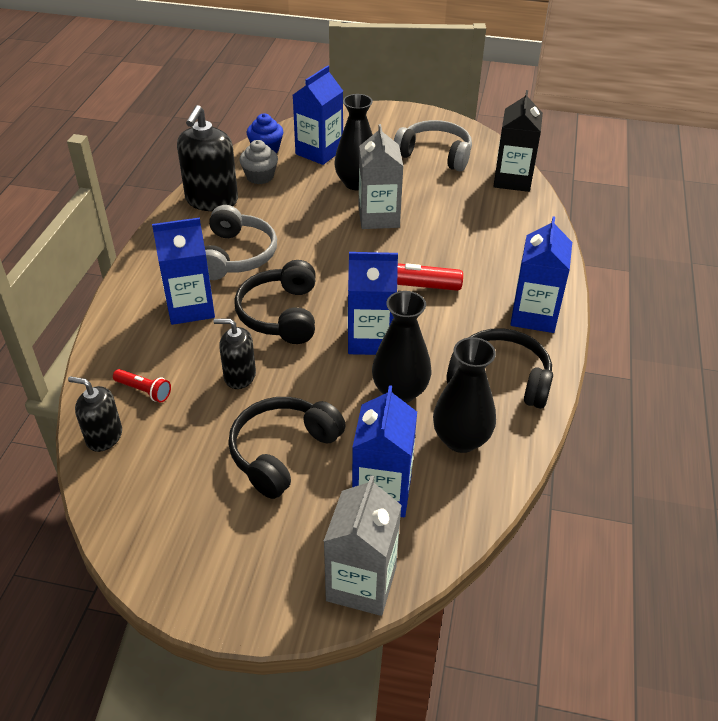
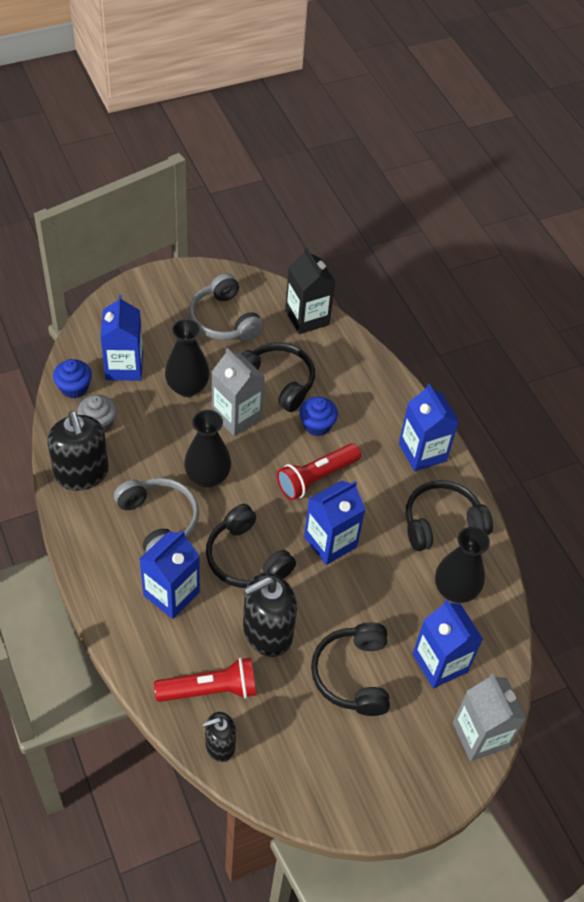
camera: 40 degrees left, 10 degrees up
red flashlight [113,369,171,402] -> red flashlight [154,657,256,702], size x1.84
black soap dispenser [214,319,256,389] -> black soap dispenser [243,573,297,657], size x1.72
black vase [372,291,432,403] -> black vase moved to [184,410,231,488]
grey headphones [394,120,472,171] -> grey headphones turned 105 degrees counterclockwise [189,273,264,341]
none -> black headphones [242,342,315,412]
none -> blue cupcake [299,397,338,436]

